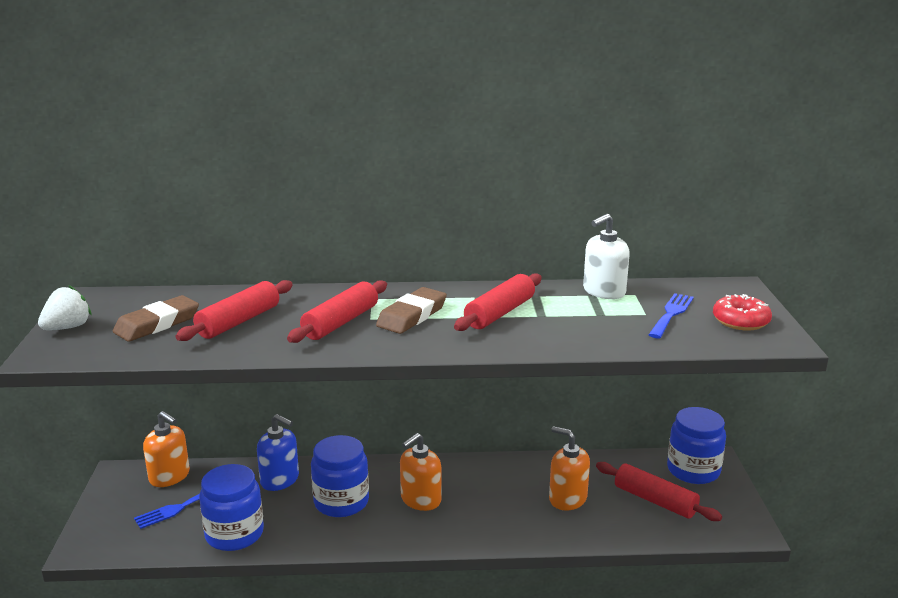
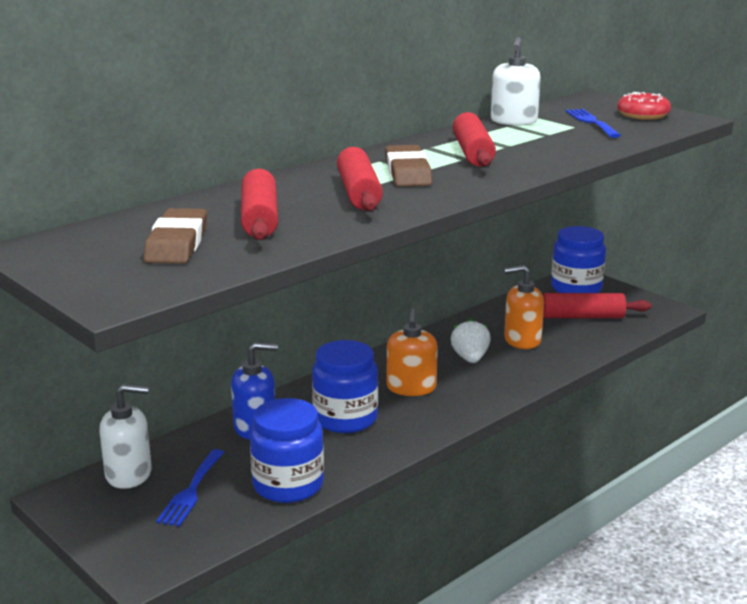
camera: 40 degrees left, 0 degrees up
white strawberry [38,285,91,330] -> white strawberry moved to [451,318,491,363]
orange soap dispenser [143,411,190,487] -> white soap dispenser [99,384,152,489]

